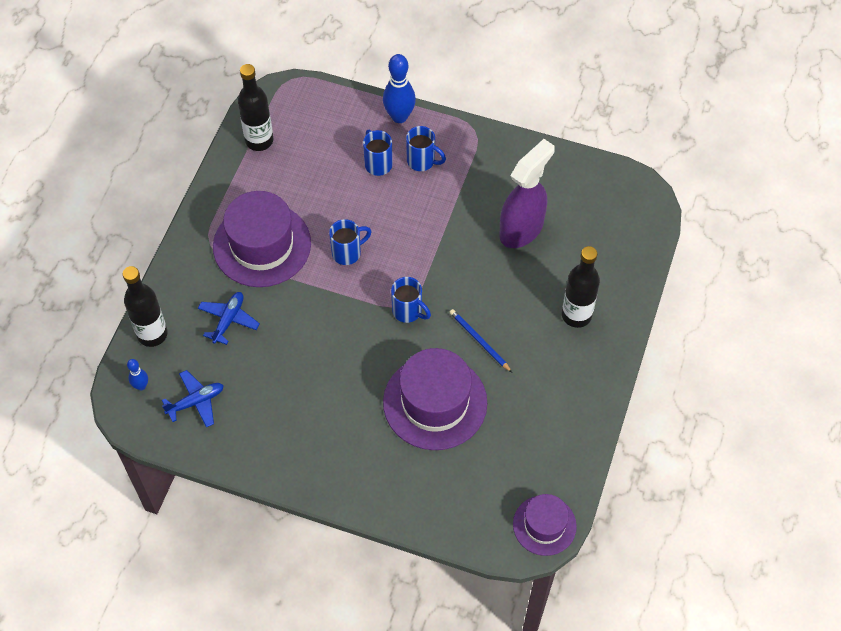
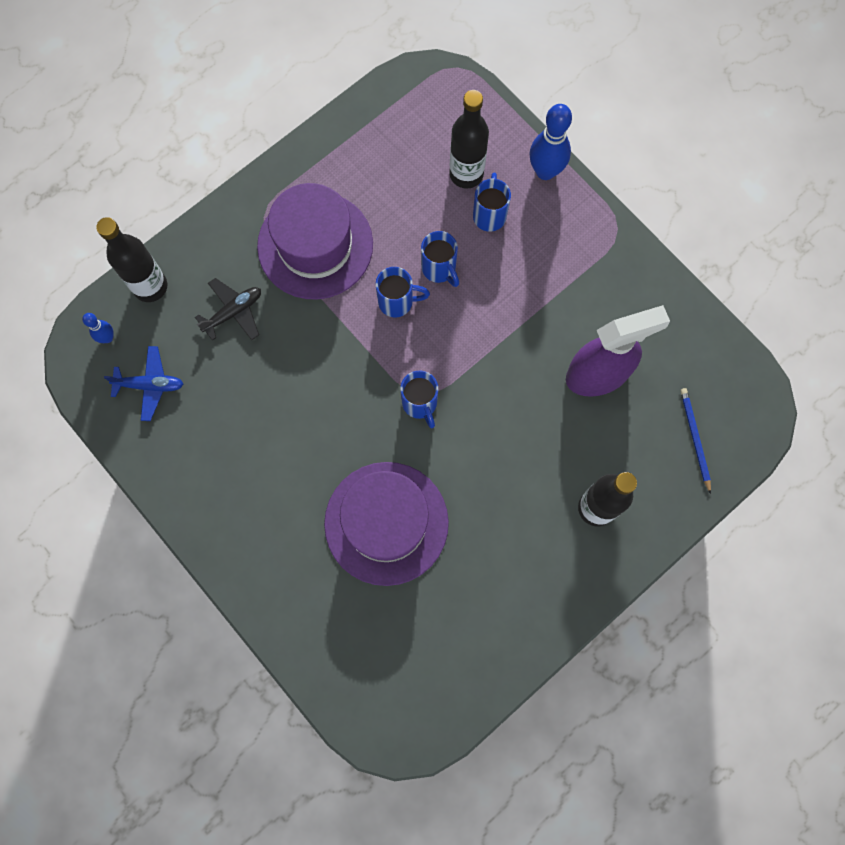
camera: 30 degrees right, 15 degrees up
blue plane [198,292,260,345] -> black plane [195,278,261,341]
black bottle [238,64,273,151] -> black bottle moved to [449,90,489,189]
blue mug [406,126,446,171] -> blue mug moved to [421,231,459,287]
blue pencil [449,309,512,372] -> blue pencil moved to [680,388,711,494]
purple hat [513,494,577,556] -> none

